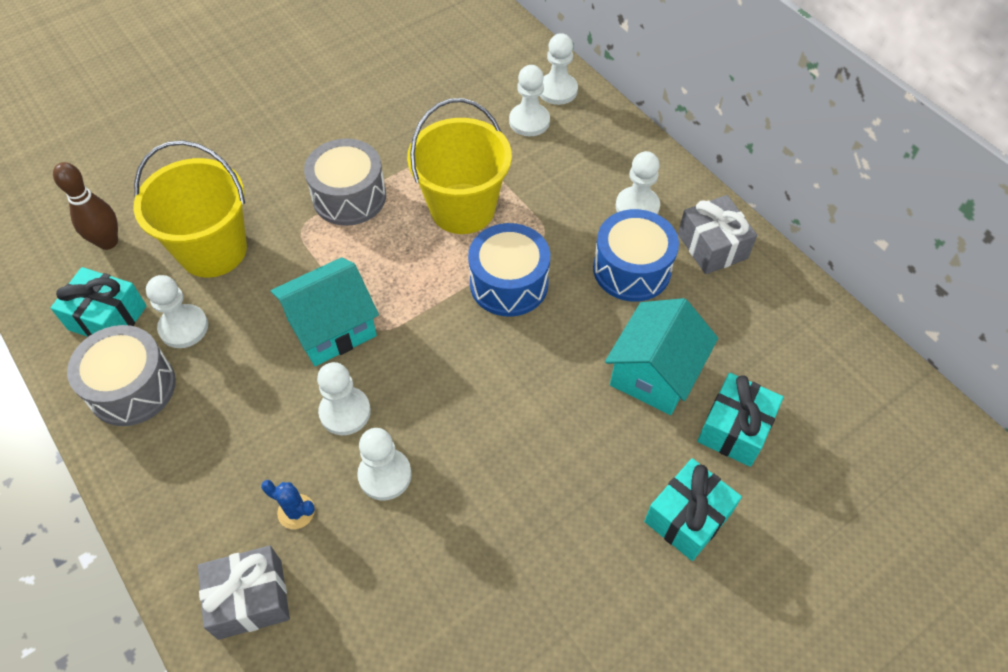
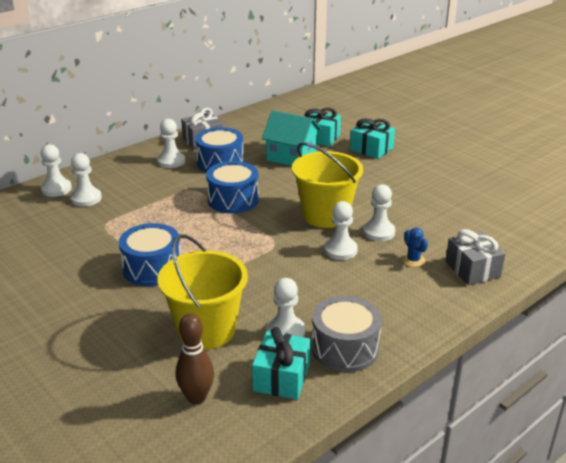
camera: 95 degrees left, 25 degrees down
blue cactus [261,480,315,529] -> blue cactus turned 45 degrees counterclockwise [402,228,428,267]
turquoise house [271,257,379,366] -> none
grey drum [304,139,386,226] -> blue drum [119,223,181,286]
yellow bucket [407,98,512,234] -> yellow bucket moved to [292,142,363,228]

